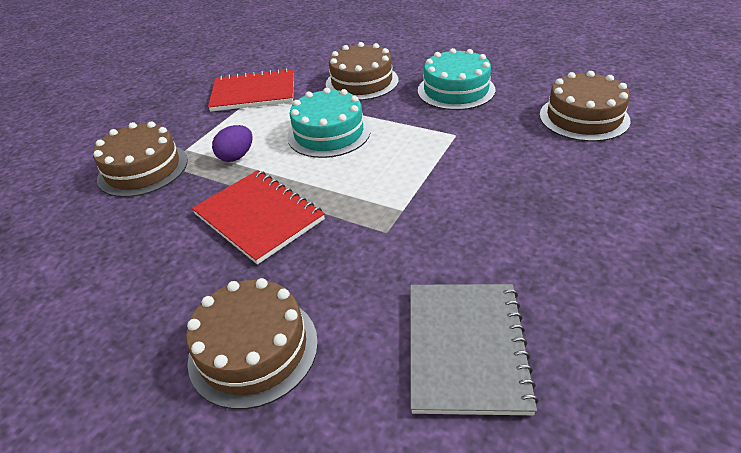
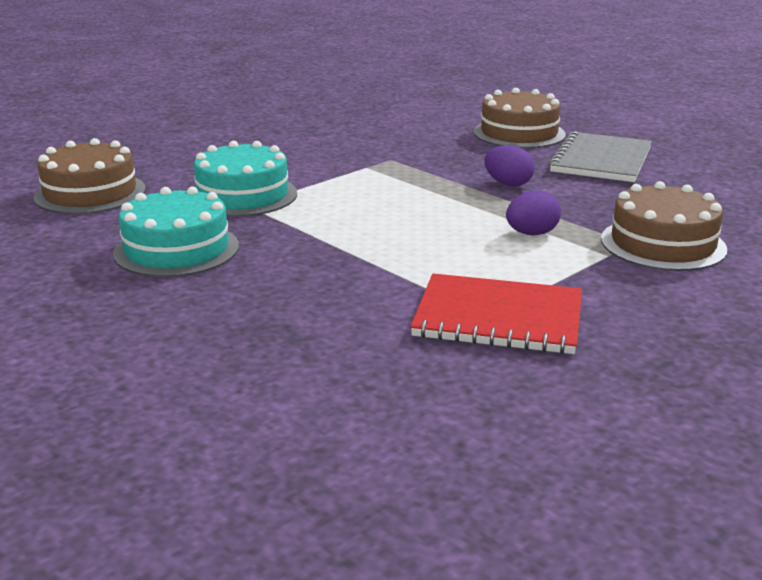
camera: 165 degrees left, 15 degrees down
red notebook [192,170,325,265] -> purple egg [484,145,535,187]
turquoise cake [287,88,371,158] -> turquoise cake moved to [194,141,297,217]
brown cake [326,42,399,100] -> none
grey notebook [410,284,539,415] -> grey notebook moved to [549,131,652,182]

